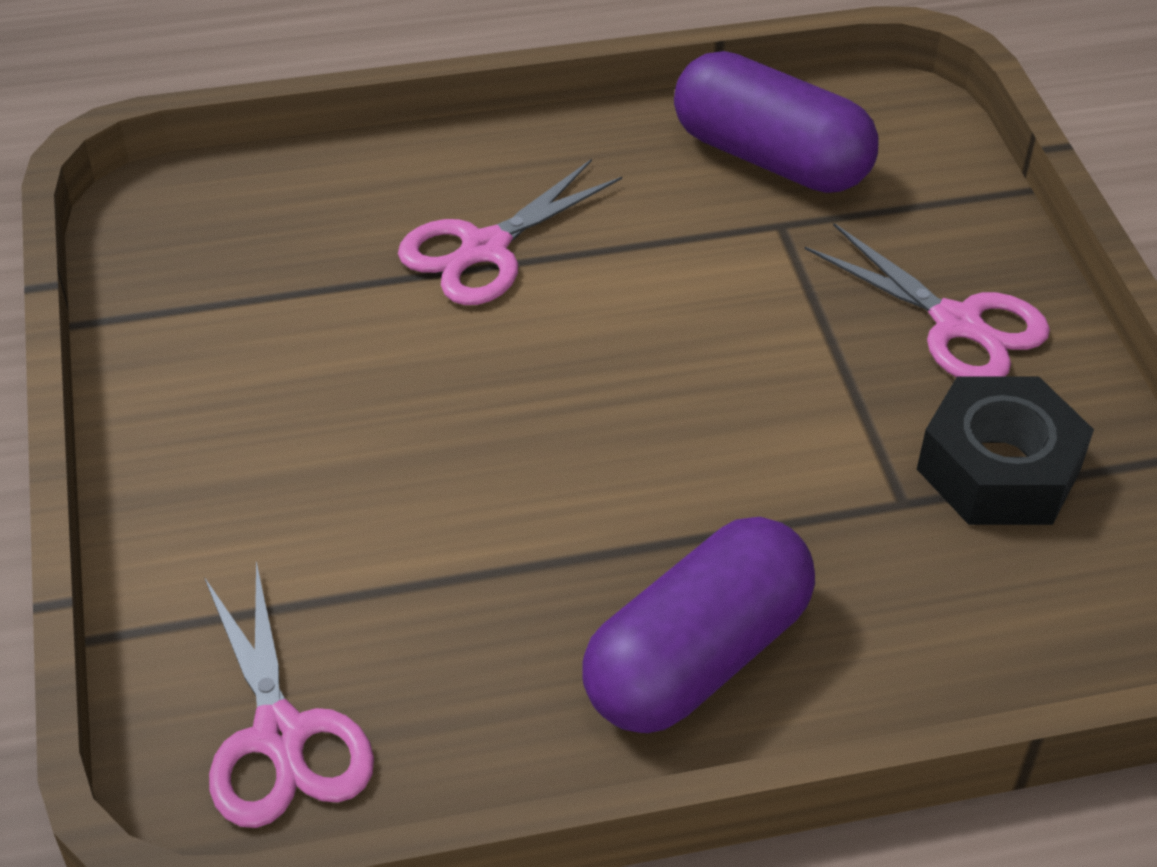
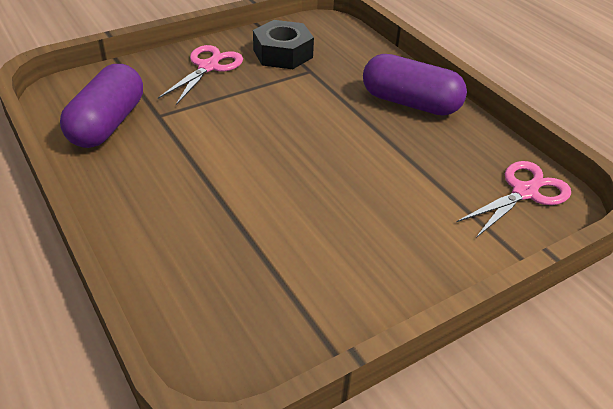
camera: 110 degrees left, 5 degrees down
pink scissors [398,159,622,305] -> none

